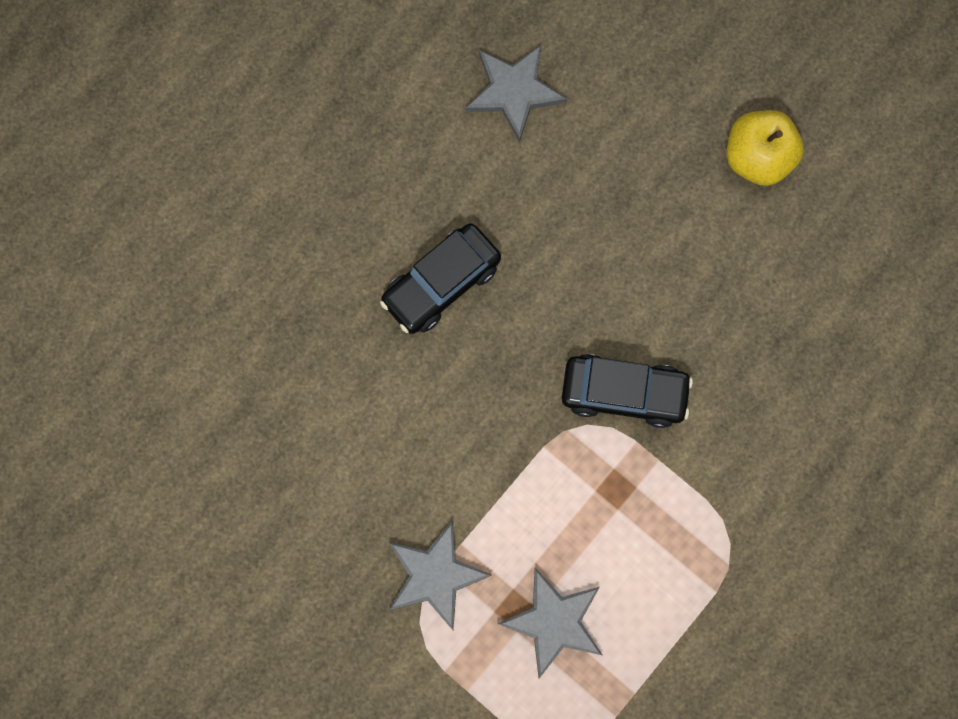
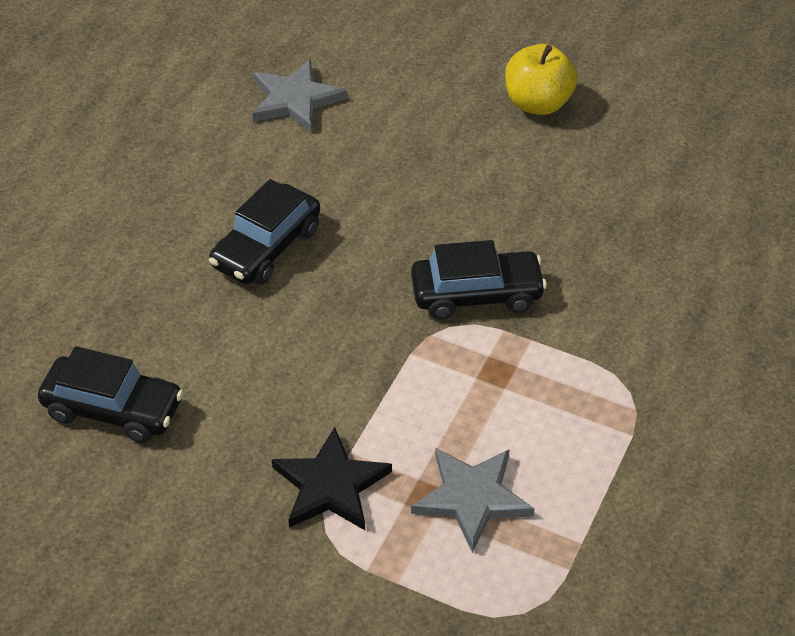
camera: 15 degrees left, 30 degrees down
grey star [389,521,492,630] -> black star [272,427,392,530]
none -> black car [38,346,183,443]

